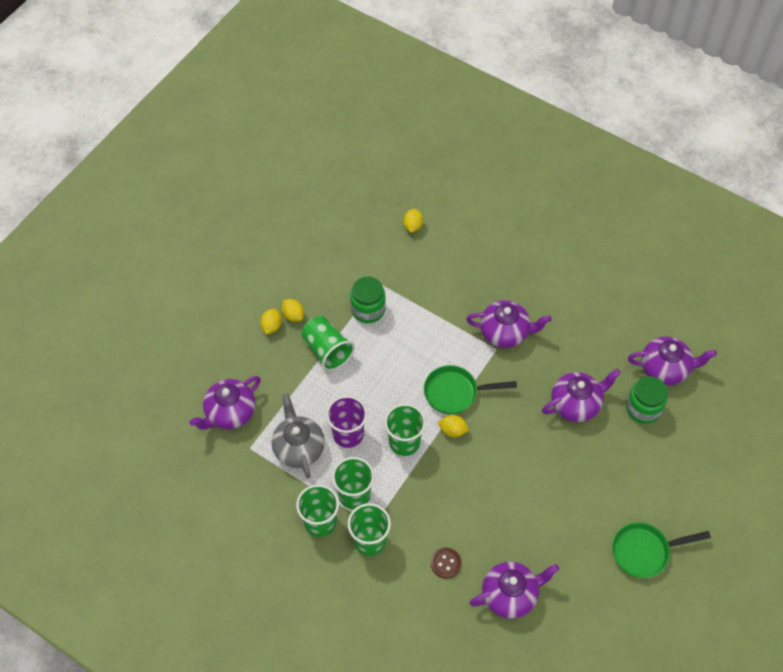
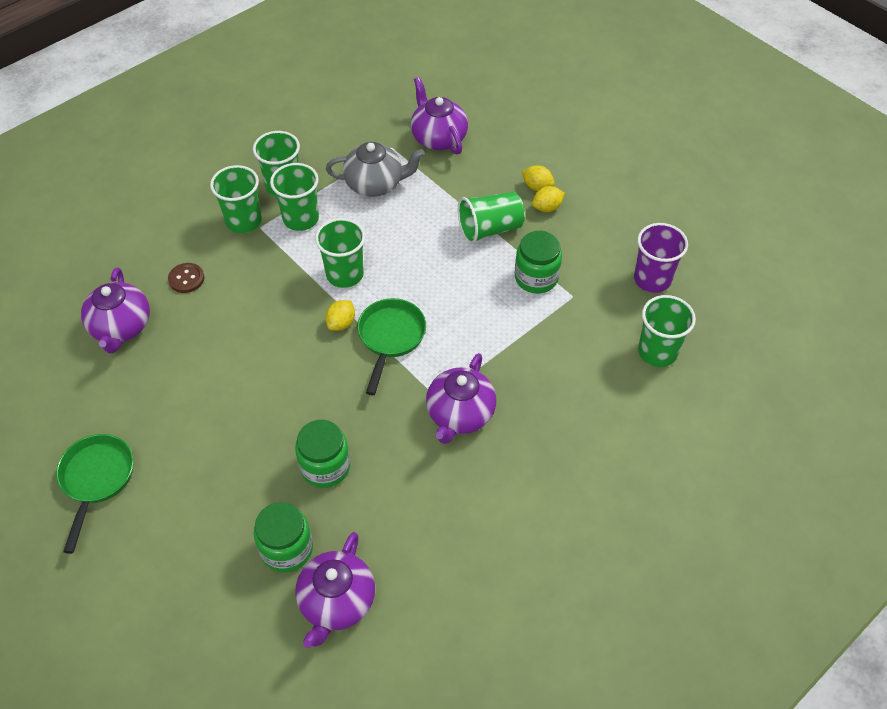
camera: 105 degrees right, 5 degrees down
purple cup [326,396,367,448] -> purple cup moved to [634,223,688,293]
yellow lemon [403,209,423,233] -> green cup [638,295,696,367]
purple teapot [542,369,621,422] -> green jar [295,420,350,488]

